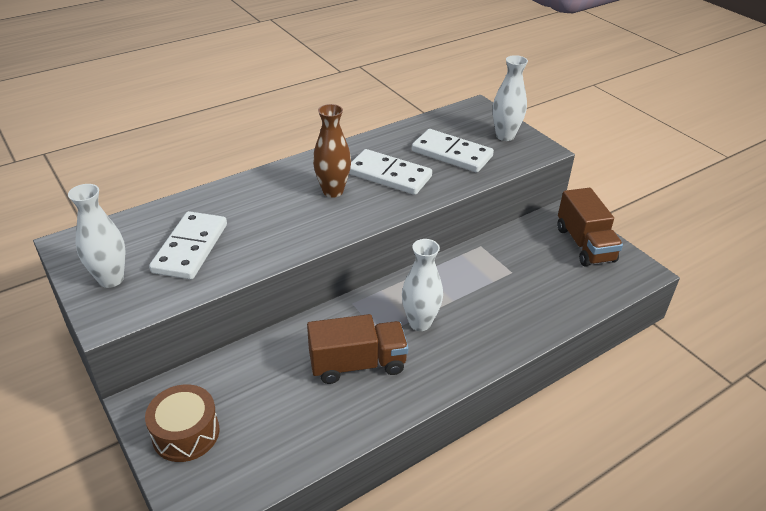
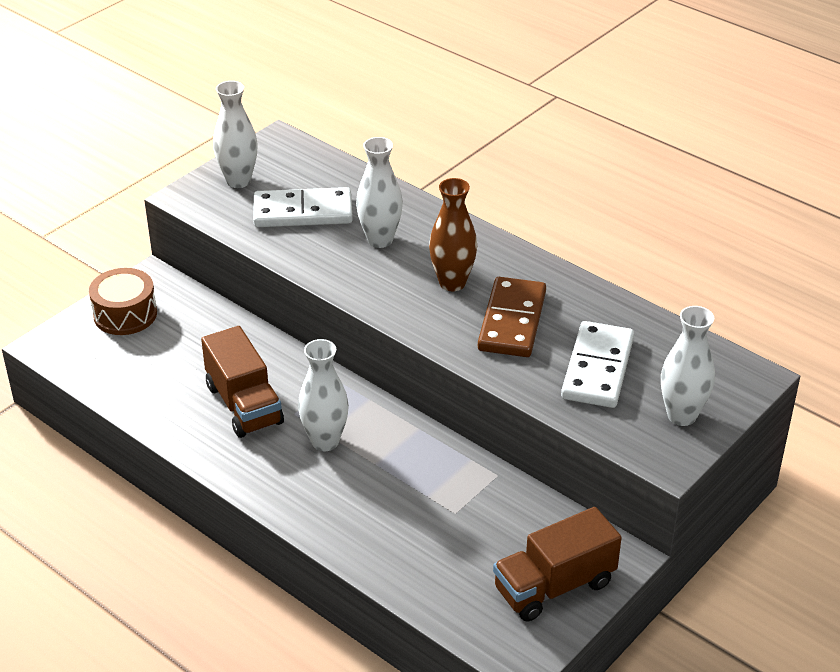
camera: 75 degrees right, 0 degrees up
white domino [349,149,432,195] -> brown domino [478,277,546,357]
none -> white vase [356,137,403,248]

